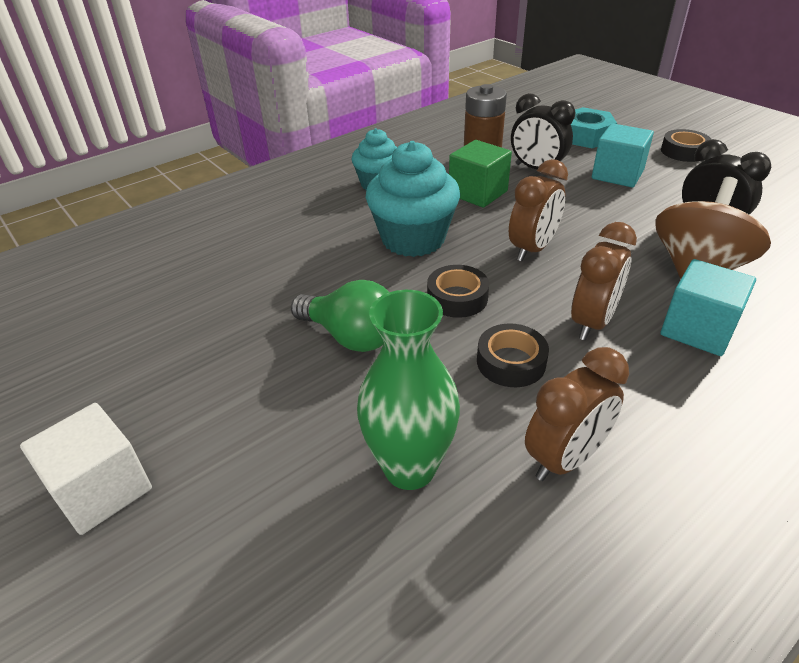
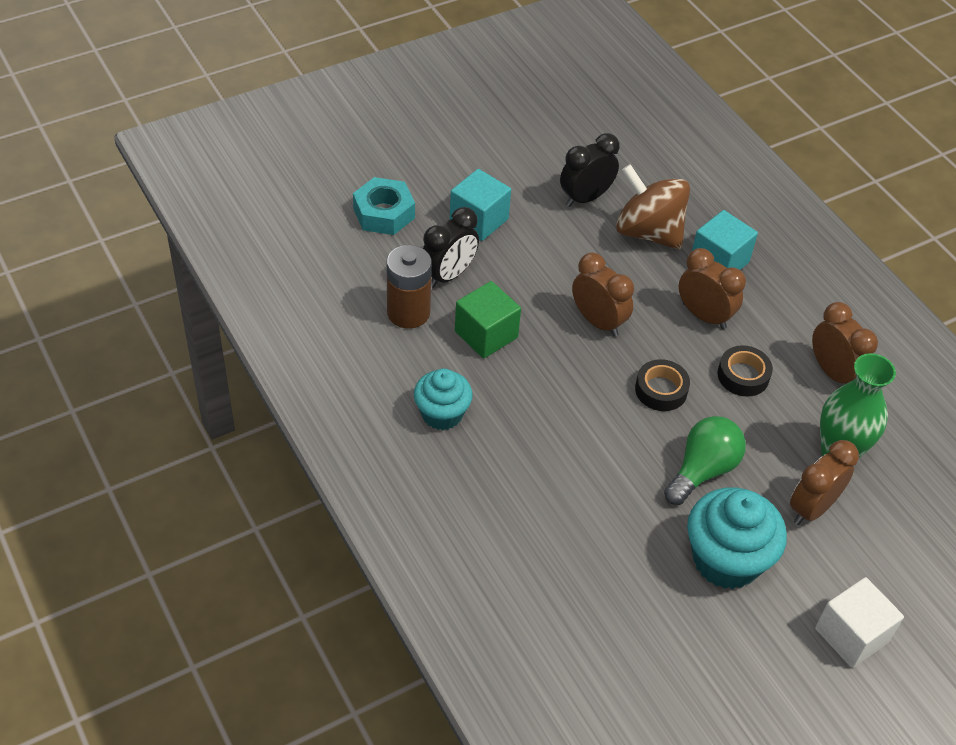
camera: 85 degrees left, 10 degrees up
turquoise cupcake [365,141,460,257] -> turquoise cupcake moved to [687,487,787,589]
black tape [661,129,711,162] -> none
none -> brown clock [790,440,859,525]

